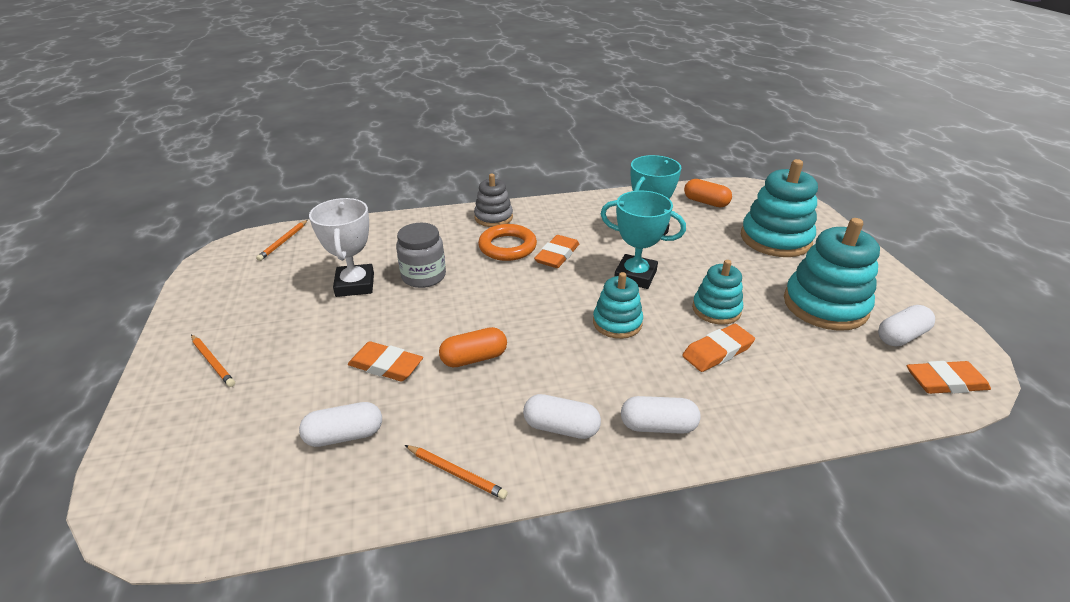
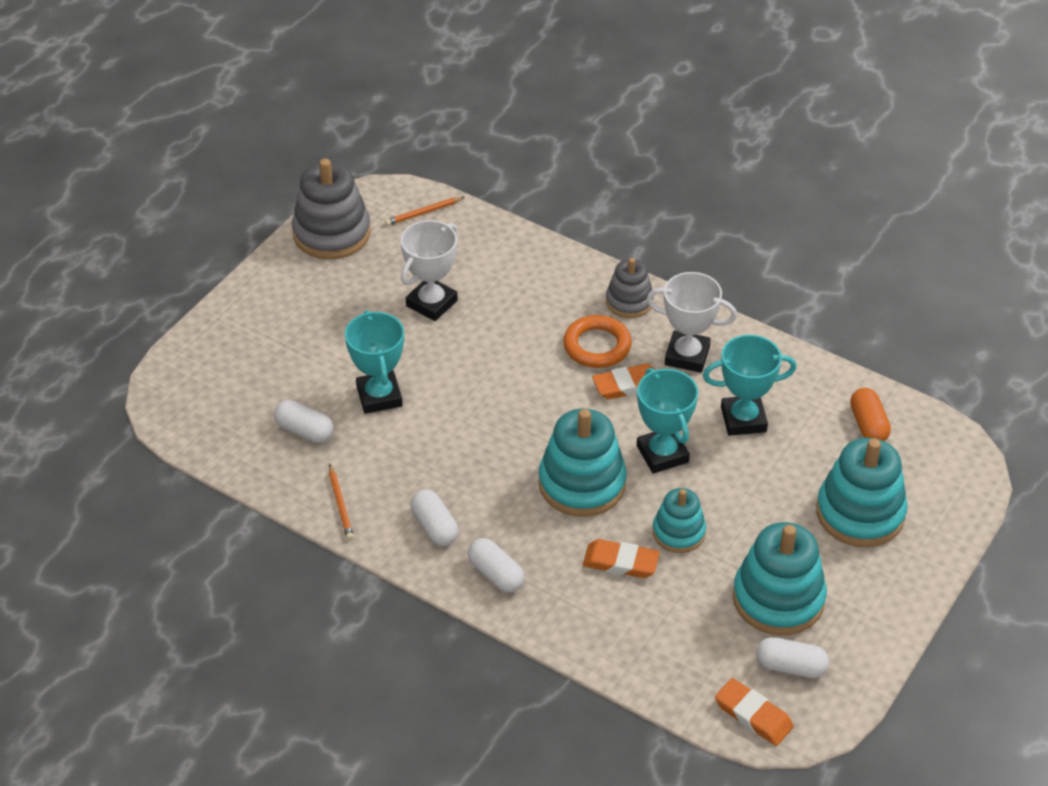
camera: 45 degrees right, 10 degrees up
orange pencil [191,335,235,387] -> none
orange eraser [348,341,423,381] -> turquoise trophy [345,310,404,414]
grey jar [396,223,446,288] -> none
orange capsule [439,327,507,367] -> none
turquoise stacking toy [593,272,643,339] -> turquoise stacking toy [539,408,627,517], size x1.69
none -> grey stacking toy [292,158,371,260]
none -> white trophy [646,272,737,373]

